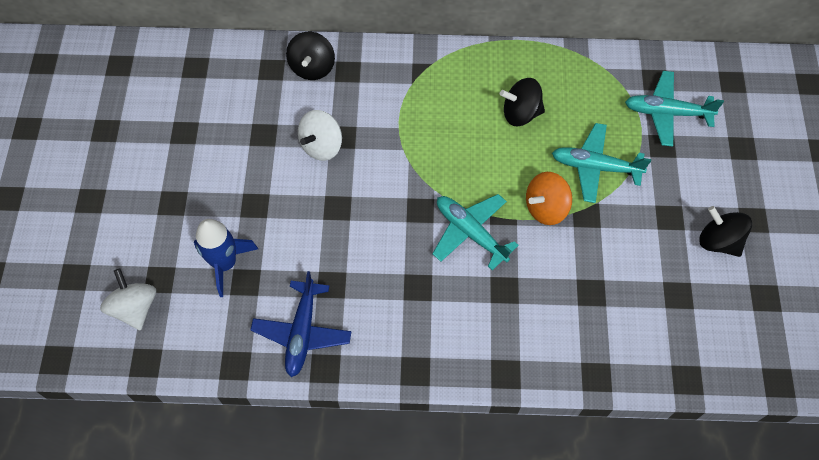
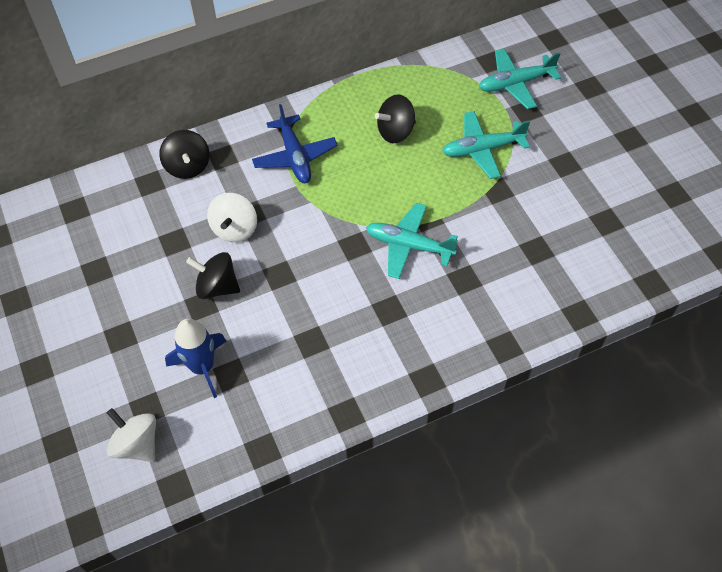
camera: 25 degrees left, 5 degrees down
blue plane [250,271,352,377] -> blue plane moved to [252,104,338,183]
orange spinning top [526,172,572,225] -> none
black spinning top [699,206,752,257] -> black spinning top moved to [186,252,240,299]

